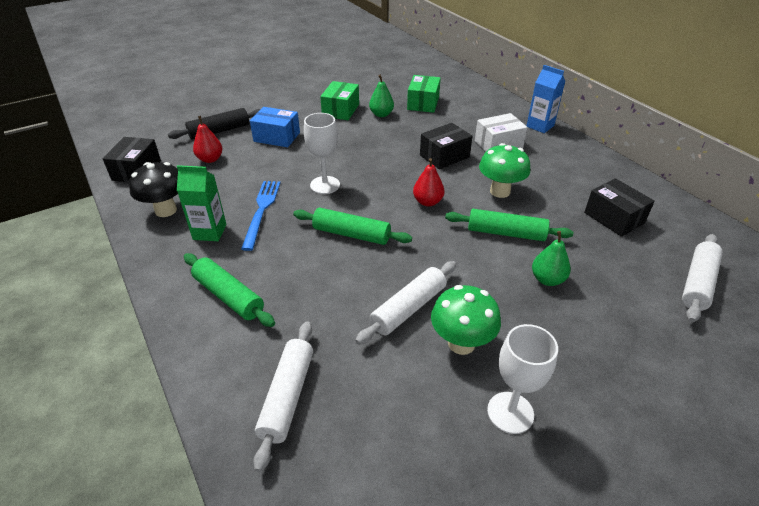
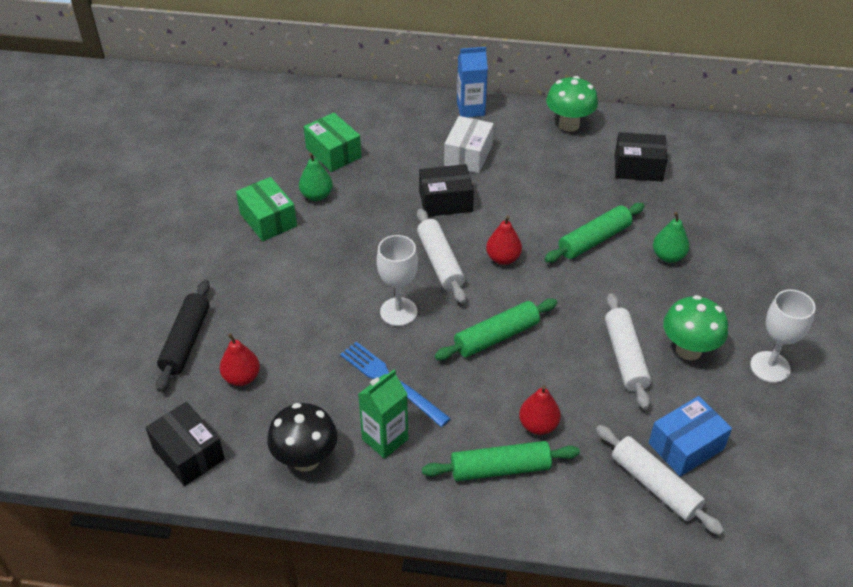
camera: 50 degrees left, 5 degrees up
blue box [250,107,300,147] -> blue box moved to [649,396,732,477]
black box [420,123,473,169] -> black box turned 75 degrees clockwise [419,164,474,217]
green mushroom [479,143,530,198] -> green mushroom moved to [546,76,598,132]
white rolling pin [682,234,723,322] -> white rolling pin moved to [417,209,466,303]
none -> red pear [519,385,561,435]

